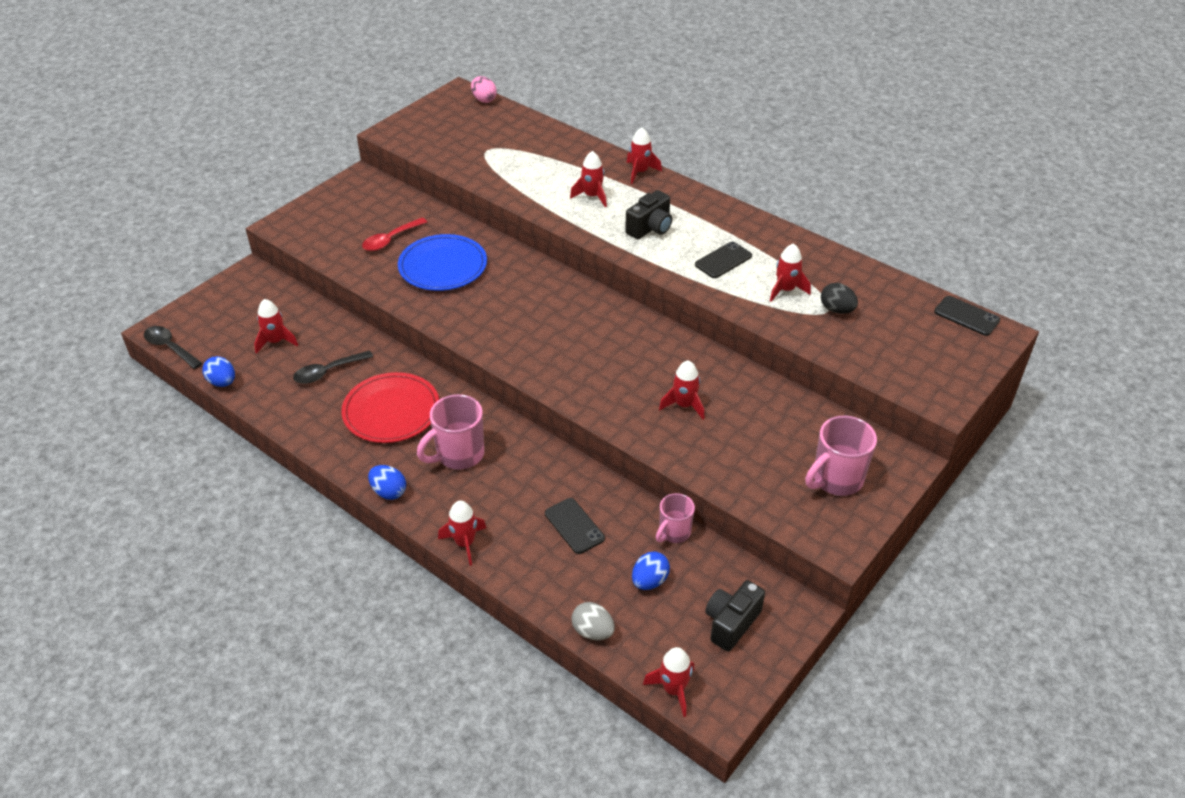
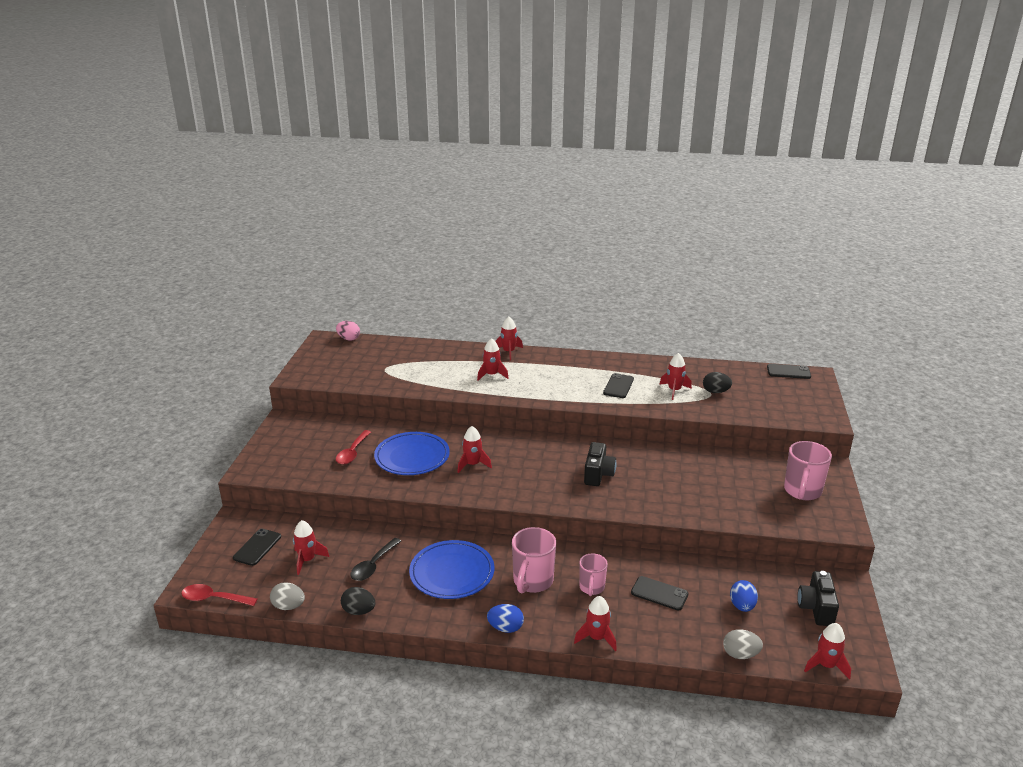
camera: 30 degrees left, 15 degrees down
black spoon [144,326,202,369] -> red spoon [182,584,258,606]
blue egg [202,356,235,387] -> grey egg [270,582,305,610]
red plate [341,372,439,443] -> blue plate [409,540,495,599]
black camera [625,190,672,239] -> black camera moved to [584,442,616,486]
pink mug [656,493,695,543] -> pink mug moved to [579,553,608,596]
red rocket [659,360,705,420] -> red rocket moved to [457,426,492,473]
none -> black phone [233,529,281,566]
none -> black egg [341,587,375,615]

